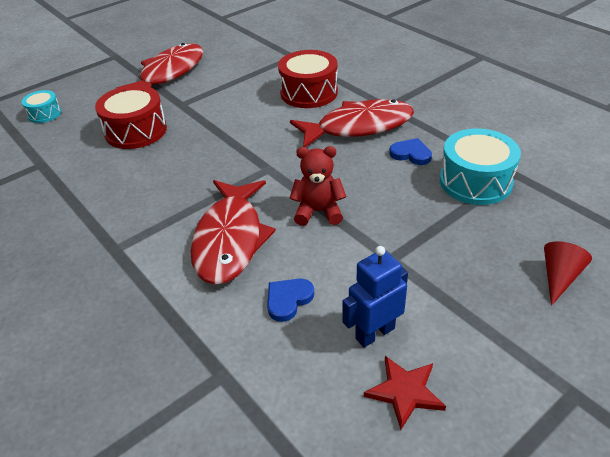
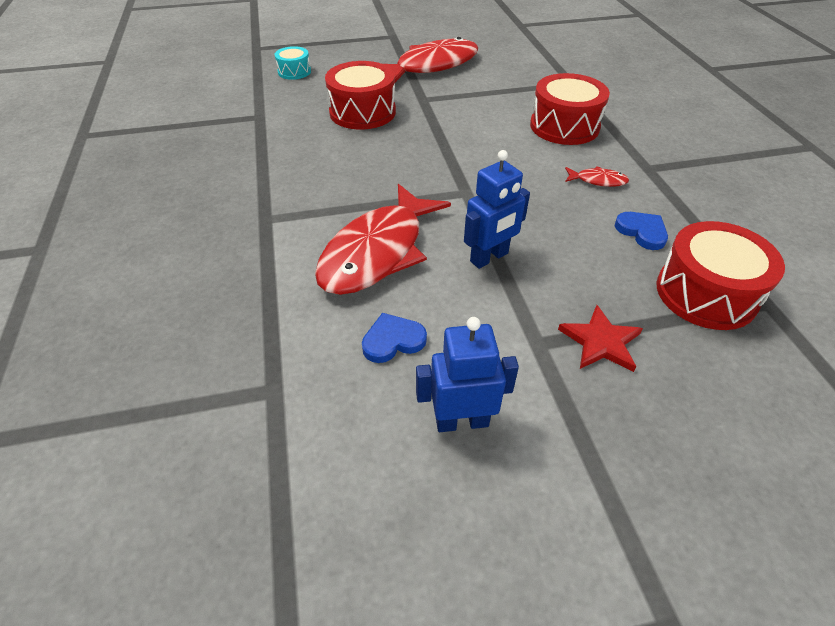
camera: 25 degrees right, 5 degrees up
red fish [290,99,414,147] -> red fish [565,166,629,187], size x0.41
red teddy bear [290,146,346,226] -> blue robot [464,150,530,269]
red star [364,356,446,430] -> red star moved to [558,305,643,372]
turquoise drum [440,128,521,205] -> red drum [656,221,785,330]
red cone [544,241,592,306] -> none

